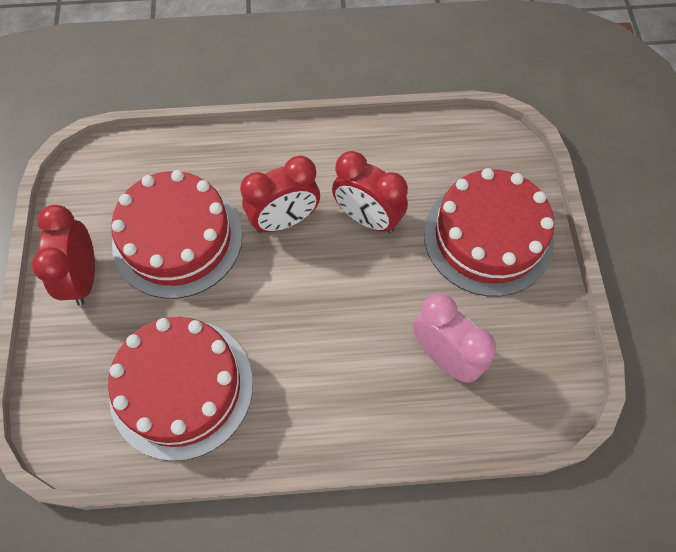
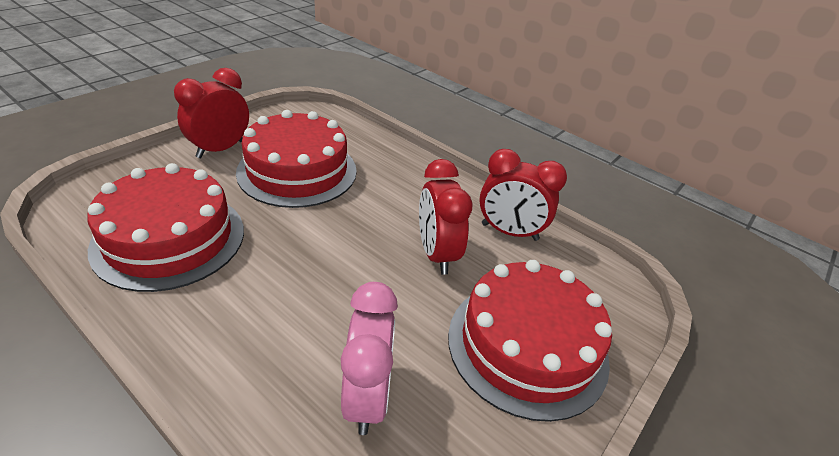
camera: 40 degrees right, 25 degrees down
red clock [240,155,320,233] -> red clock moved to [479,149,567,241]

